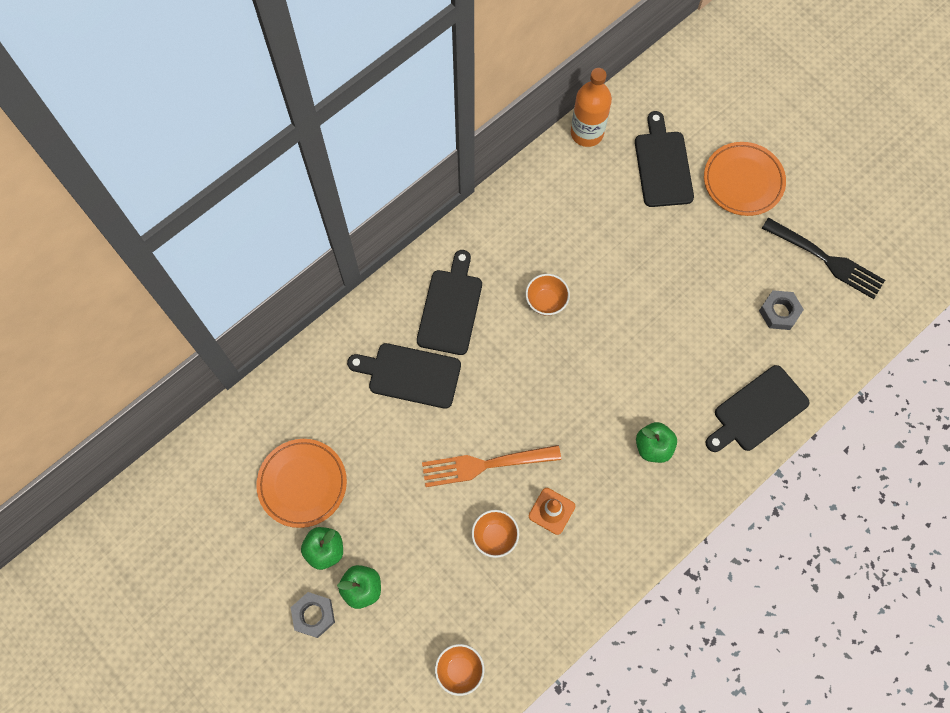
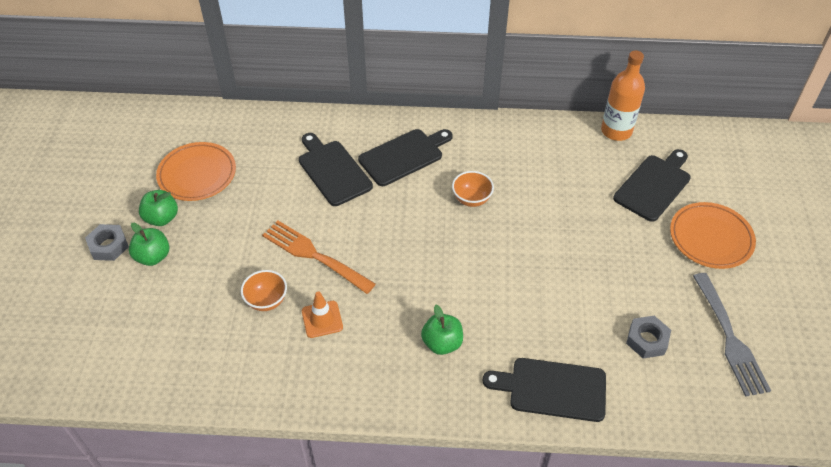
camera: 45 degrees right, 20 degrees down
orange bowl [435,644,485,696] -> none
black fork [762,218,885,299] -> grey fork [693,273,771,397]

